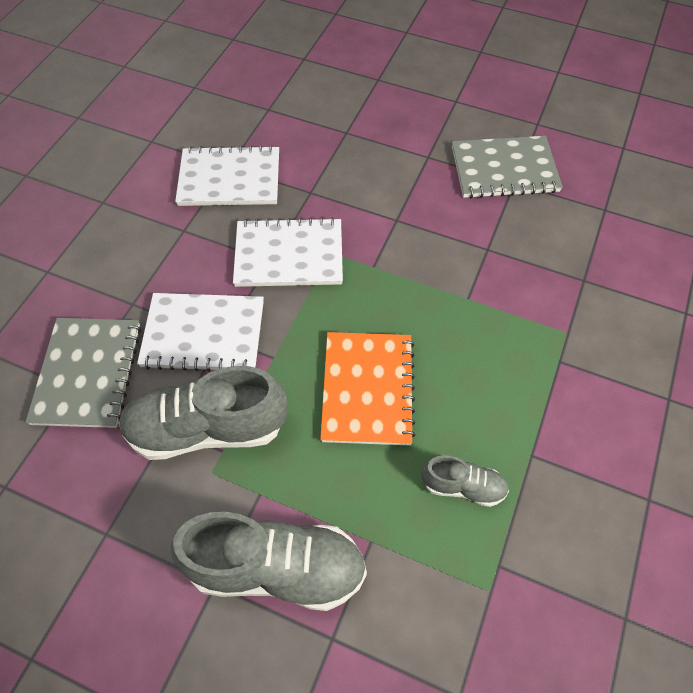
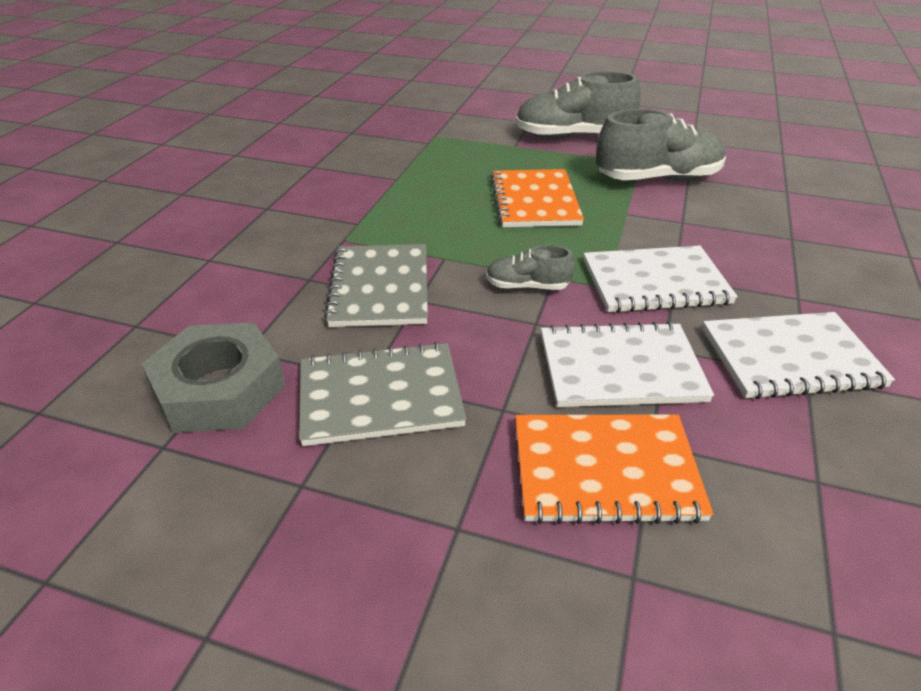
camera: 175 degrees right, 20 degrees down
grey notebook [25,318,141,428] -> grey notebook moved to [324,244,428,327]
white notebook [137,293,264,372] -> white notebook moved to [541,322,714,407]
grey shoe [421,455,509,507] -> grey shoe moved to [486,245,575,290]
none -> grey nut [141,322,286,433]
none -> orange notebook [515,414,713,524]

